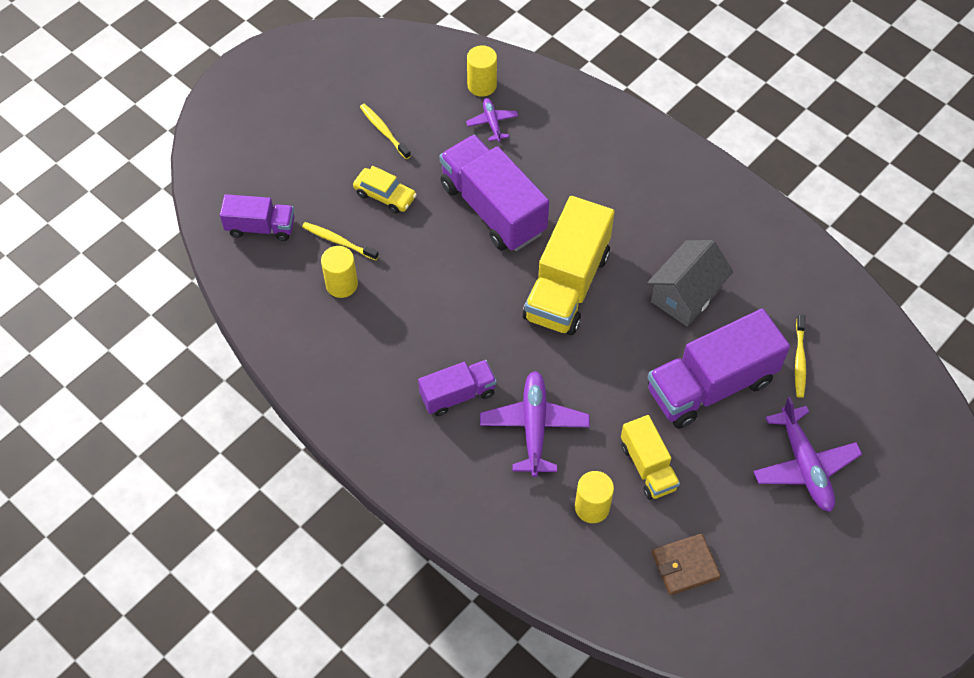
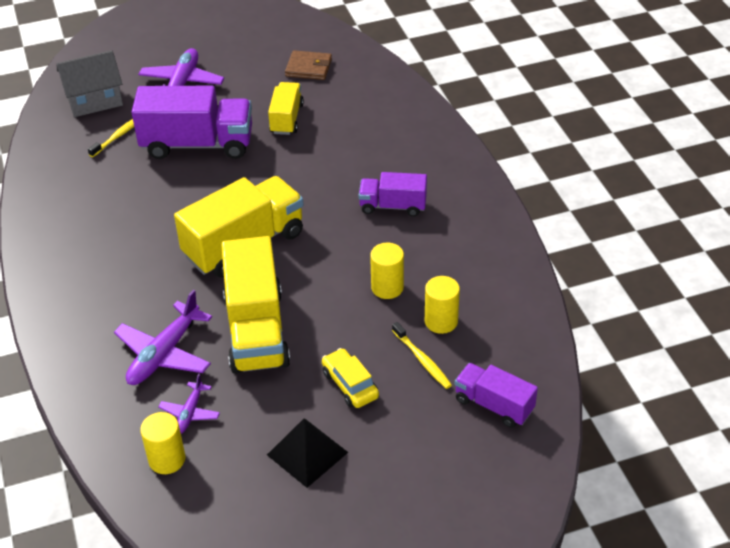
camera: 150 degrees left, 15 degrees down
yellow toothbrush [360,104,411,159] -> black pyramid [267,418,348,488]
purple truck [440,135,549,251] -> yellow truck [221,236,290,374]
purple plane [480,371,590,477] -> purple plane moved to [114,290,212,385]
yellow cylinder [575,471,614,523] -> yellow cylinder moved to [370,243,404,299]
grey house [647,240,733,327] -> grey house moved to [57,50,123,117]

